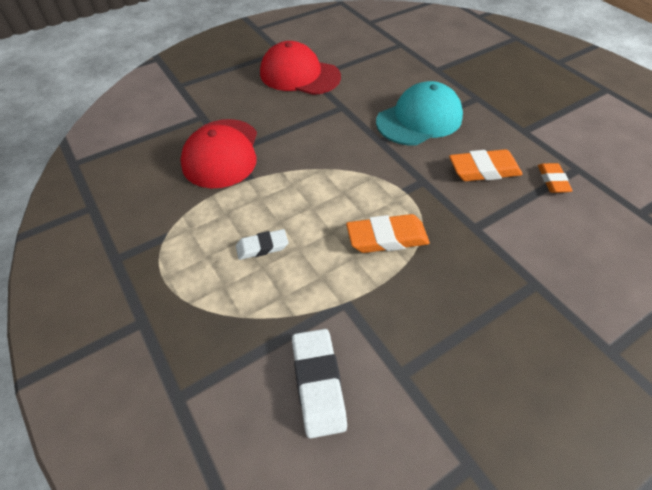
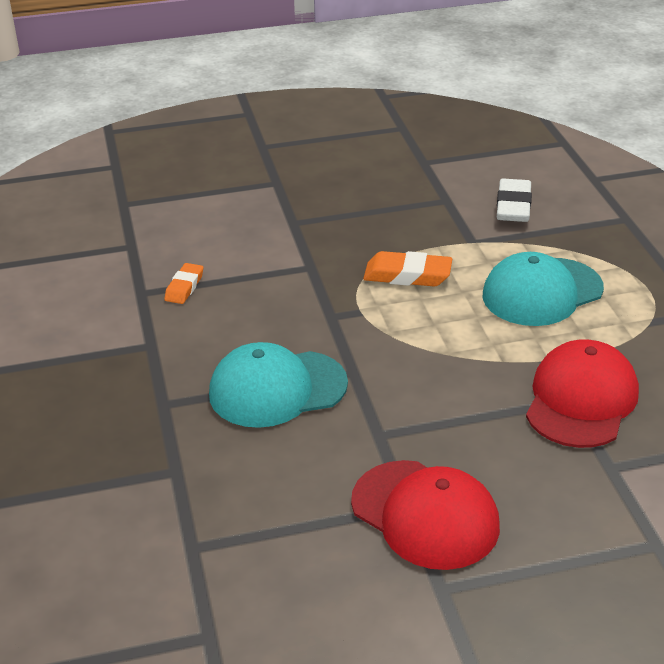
camera: 160 degrees left, 15 degrees down
white eraser [236,229,288,260] -> turquoise cap [482,252,604,326]
orange eraser [449,149,523,181] -> none

